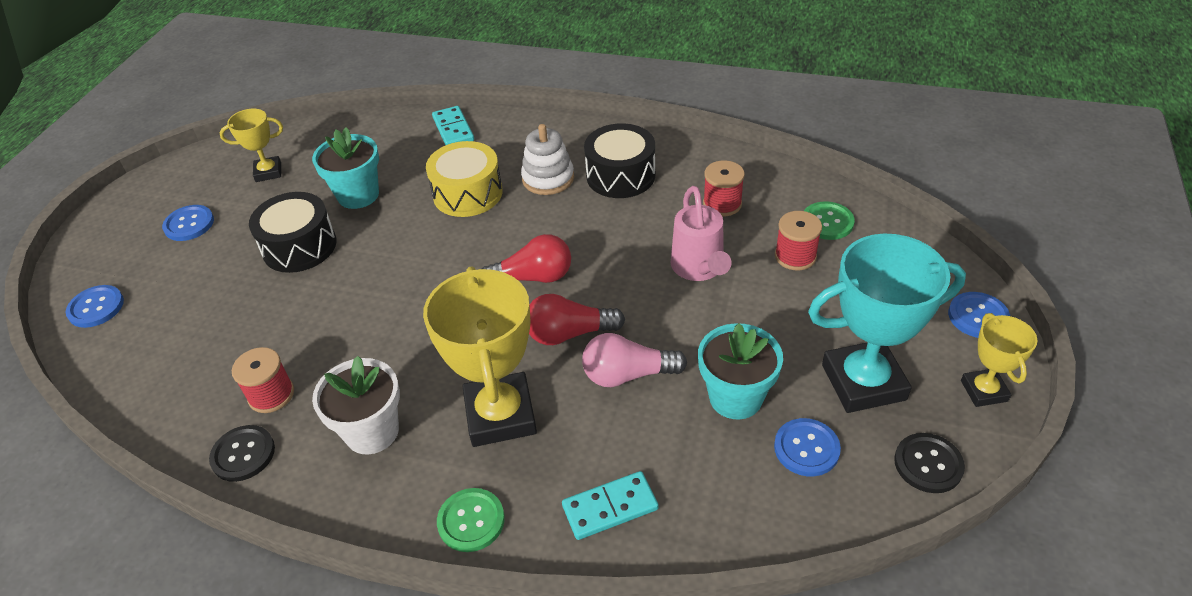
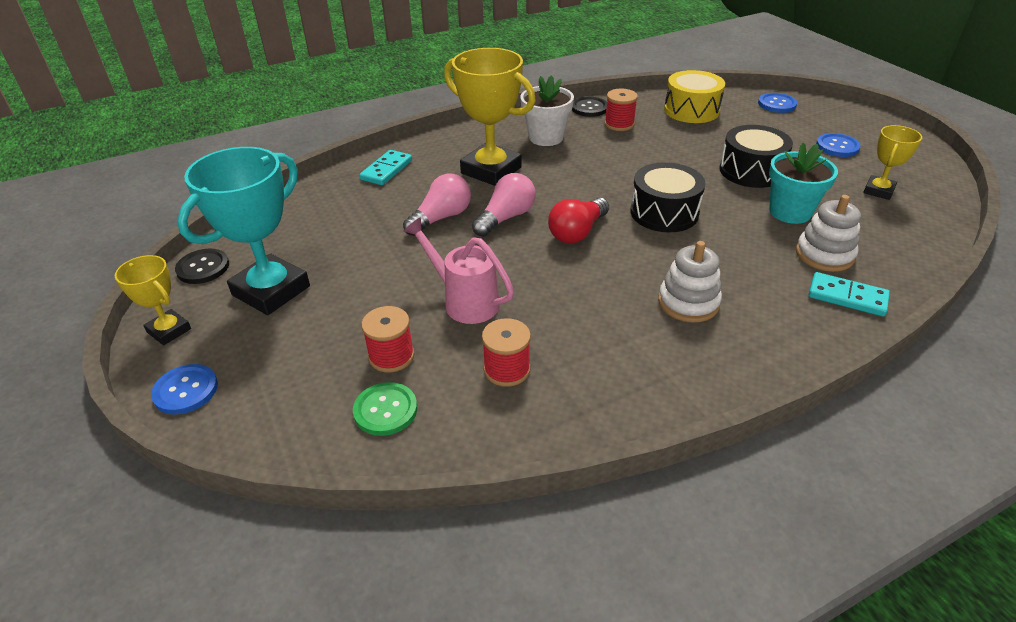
camera: 135 degrees right, 5 degrees down
yellow drum [426,141,502,217] -> yellow drum moved to [664,70,725,123]
green button [437,488,505,552] -> none
red light bulb [529,294,625,345] -> pink light bulb [472,173,536,237]
black drum [584,123,655,198] -> black drum moved to [630,162,706,232]
turquoise flower pot [698,323,783,419] -> none
blue button [774,418,841,476] -> none
none -> white stacking toy [796,195,861,272]

